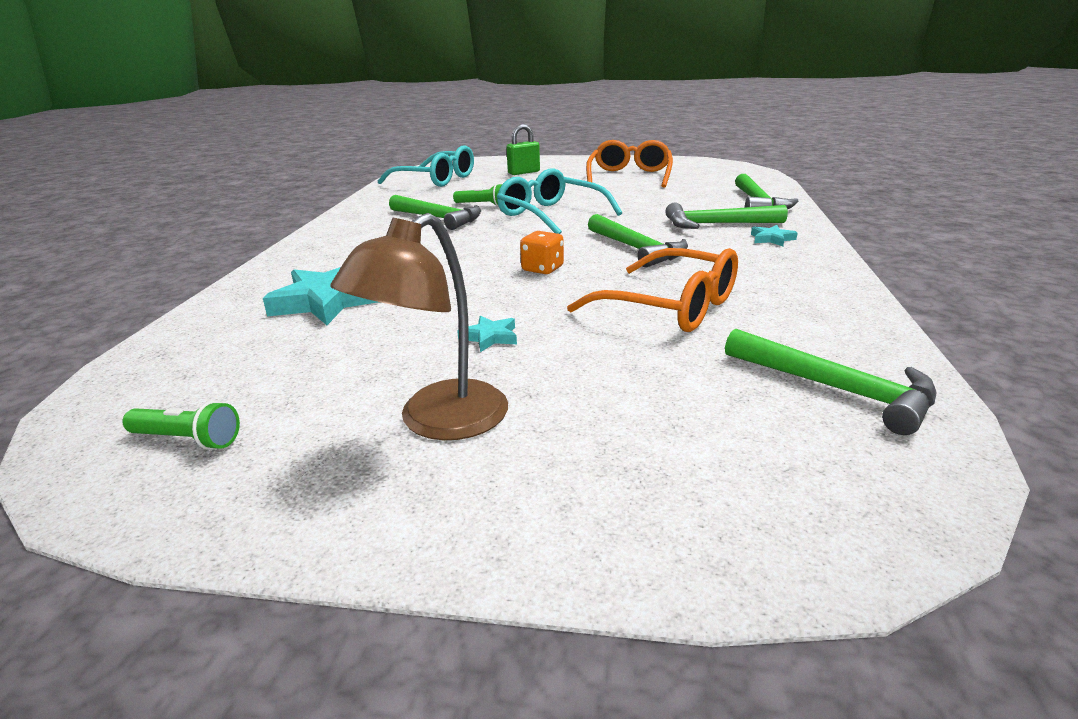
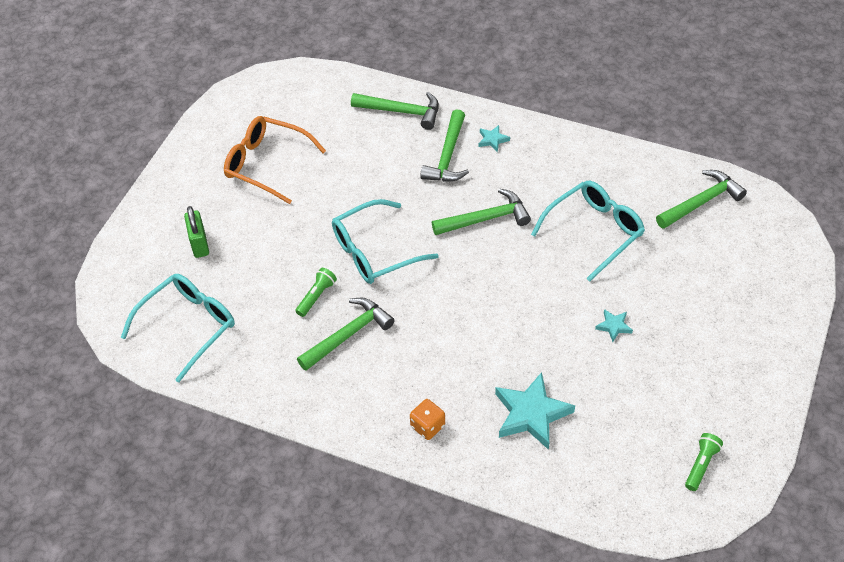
camera: 75 degrees left, 25 degrees up
brown lamp [330,213,508,440] -> none
orange dice [520,231,564,274] -> orange dice moved to [410,399,445,440]
orange glasses [567,248,738,332] -> turquoise glasses [531,181,645,282]

